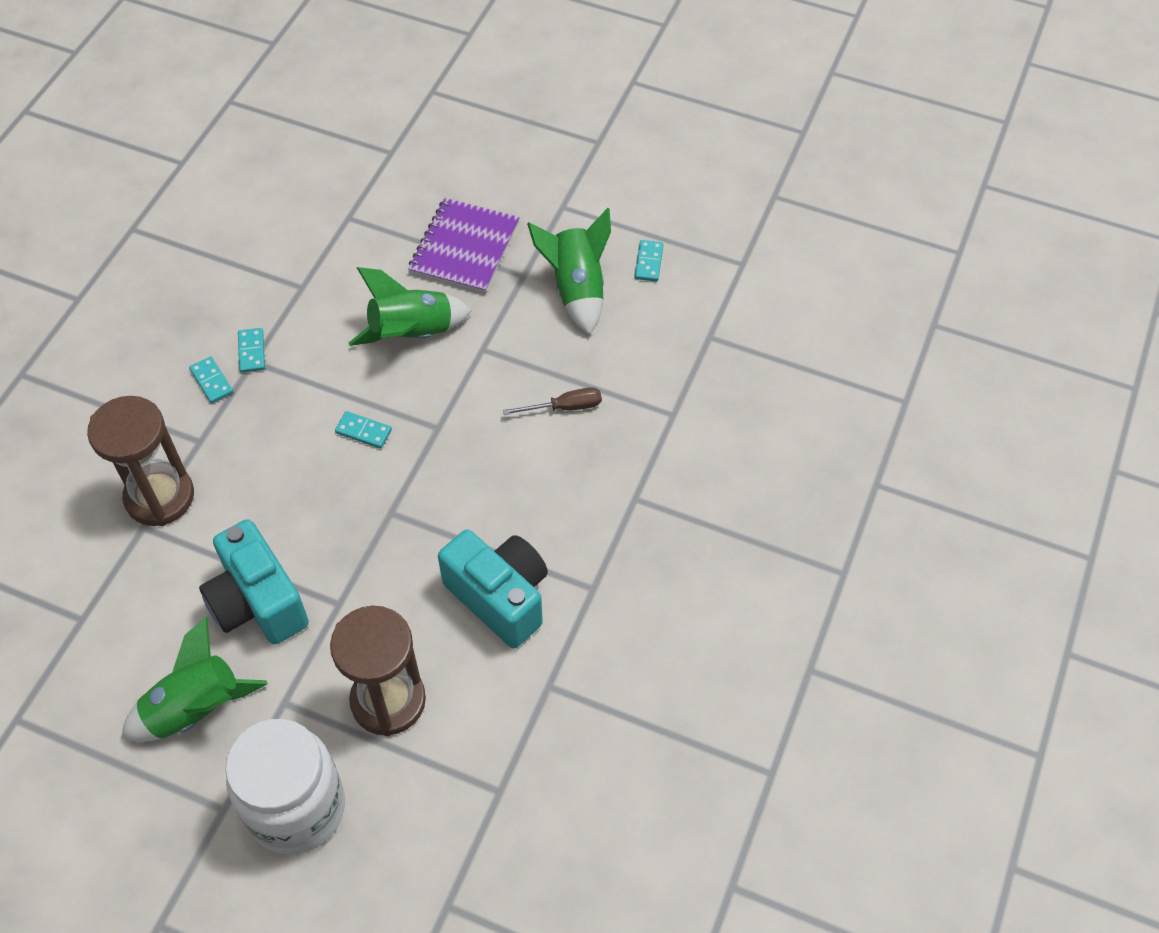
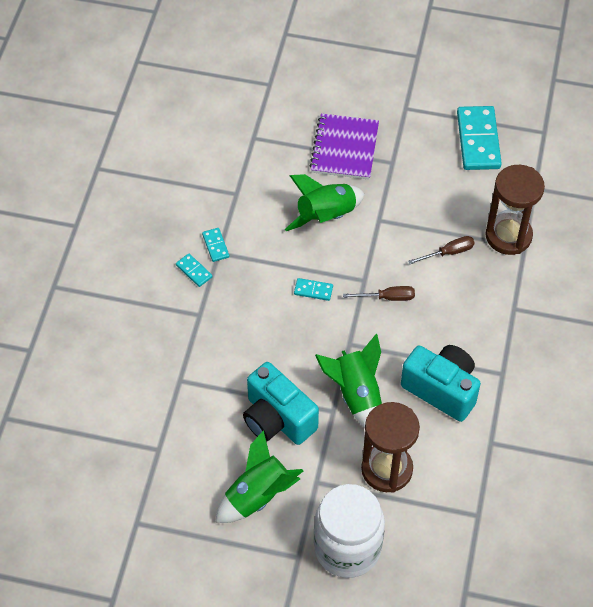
camera: 10 degrees left, 0 degrees up
brown hourglass [87,396,194,526] -> brown hourglass moved to [485,165,545,255]
green rocket [527,208,611,335] -> green rocket moved to [315,334,382,428]
turquoise domino [635,240,664,281] -> turquoise domino [457,106,502,170], size x2.17
none -> brown screwdriver [343,286,415,301]

